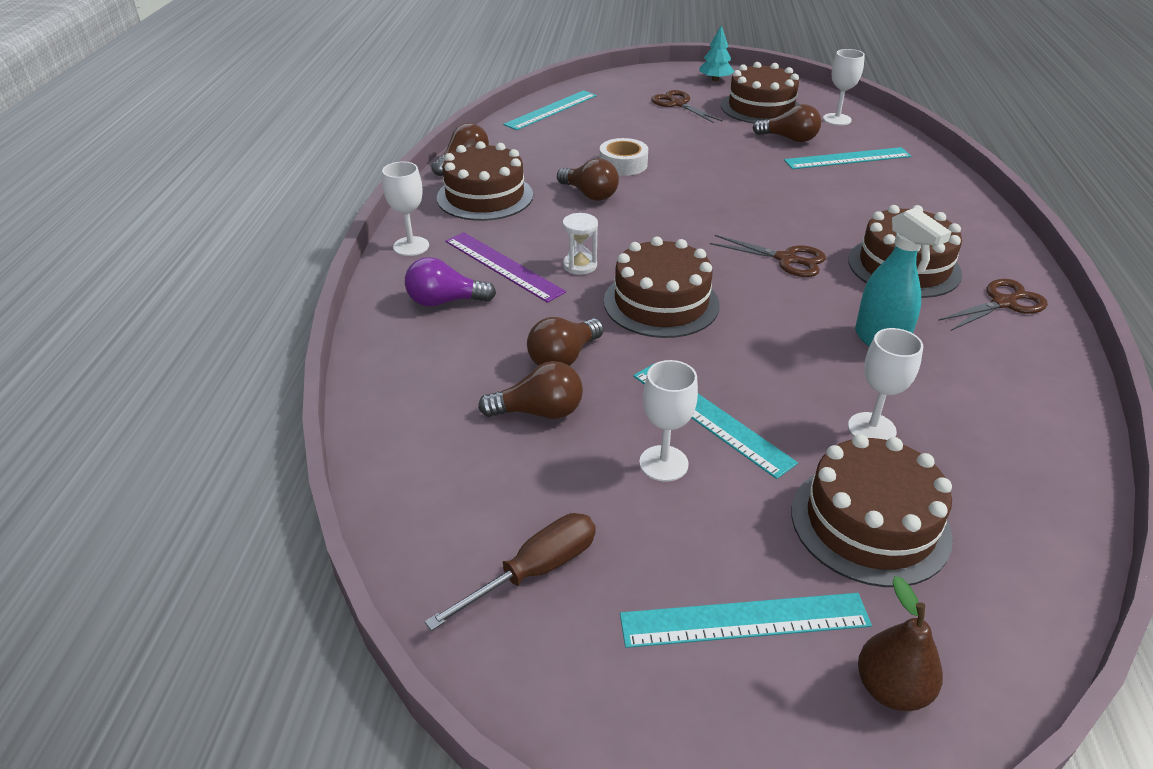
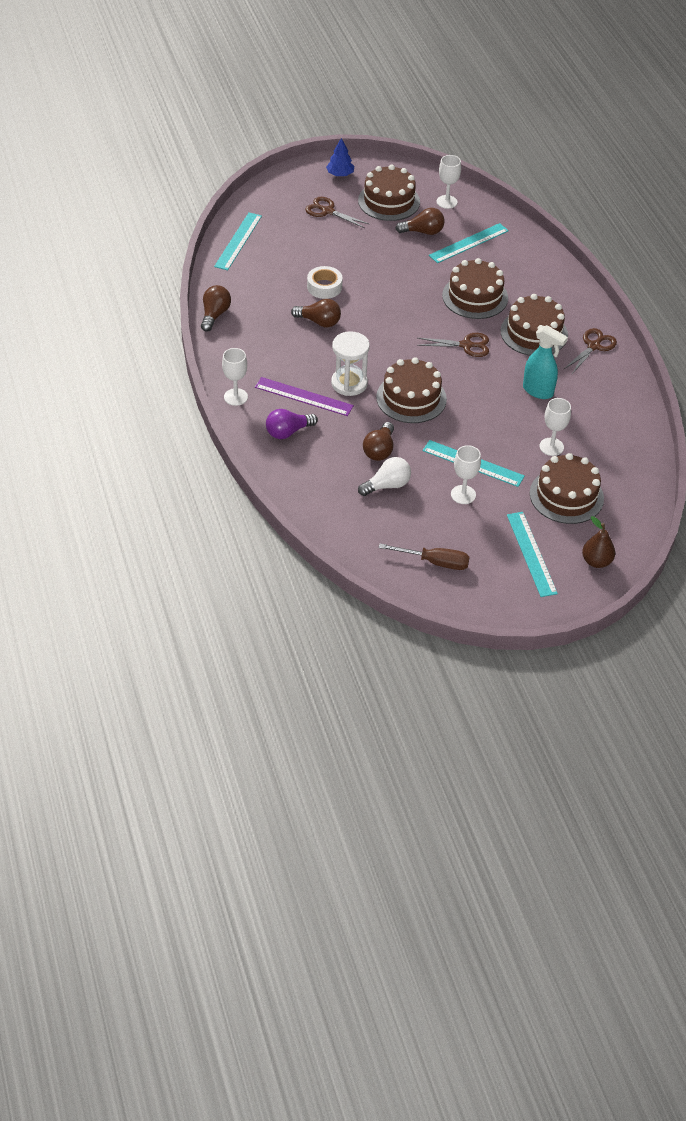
camera: 25 degrees left, 10 degrees up
brown screwdriver [424,513,596,631] -> brown screwdriver turned 75 degrees clockwise [379,543,470,570]
brown cake [437,141,533,221] -> brown cake moved to [442,258,508,319]
brown light bulb [478,361,583,419] -> white light bulb [358,457,411,496]
white hourglass [563,213,598,275] -> white hourglass [331,331,370,396], size x1.66
turquoise ruler [620,593,872,648] -> turquoise ruler turned 75 degrees counterclockwise [507,512,558,597]
turquoise tree [699,25,734,81] -> blue tree [326,138,354,176]

